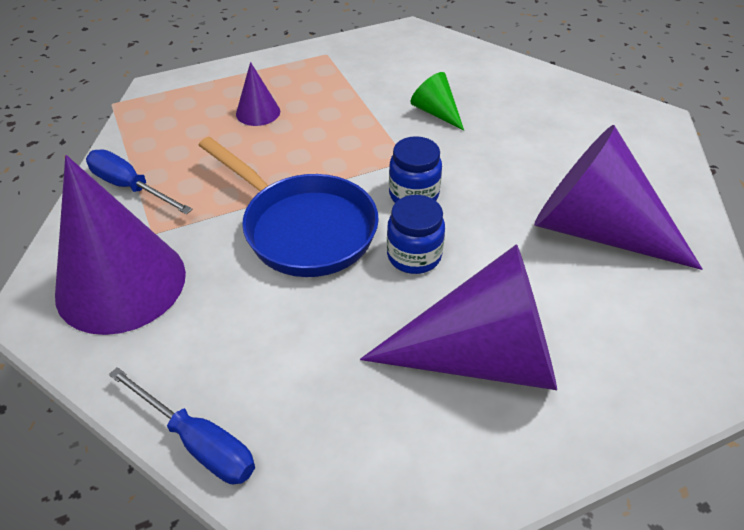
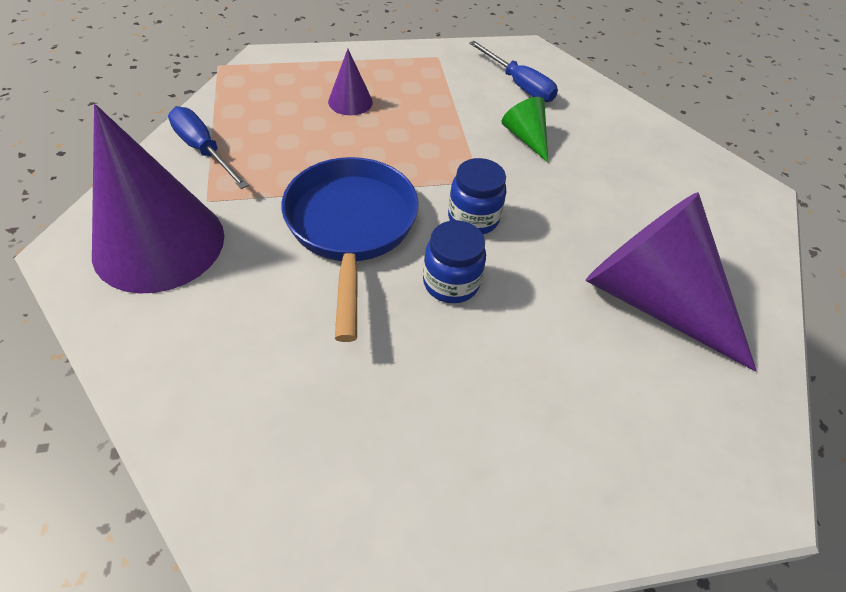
camera: 10 degrees right, 5 degrees up
blue screwdriver [109,367,255,484] -> blue screwdriver moved to [469,41,558,102]
blue pan [199,137,379,277] -> blue pan turned 150 degrees counterclockwise [282,157,419,342]
purple cone [360,244,557,390] -> none

